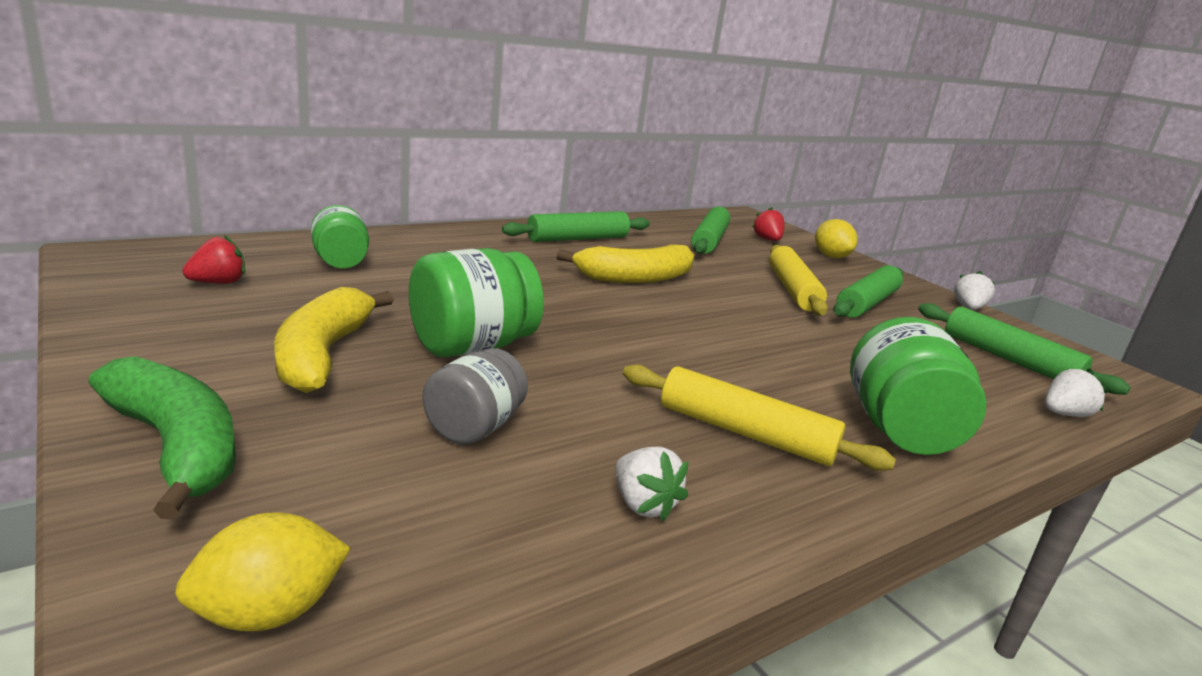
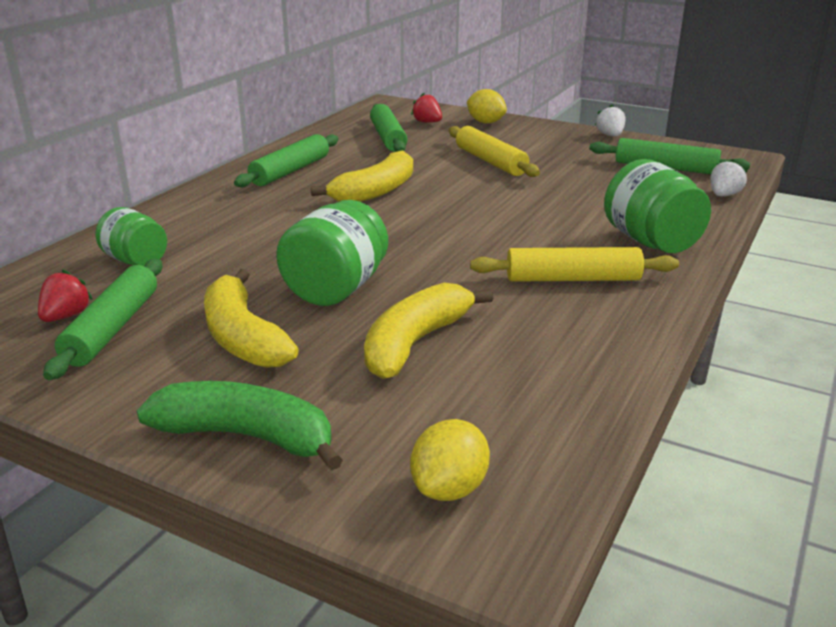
camera: 25 degrees left, 5 degrees up
grey jar [423,348,528,445] -> yellow banana [364,283,493,379]
white strawberry [615,446,689,521] -> none
green rolling pin [833,265,903,318] -> green rolling pin moved to [43,259,162,380]

